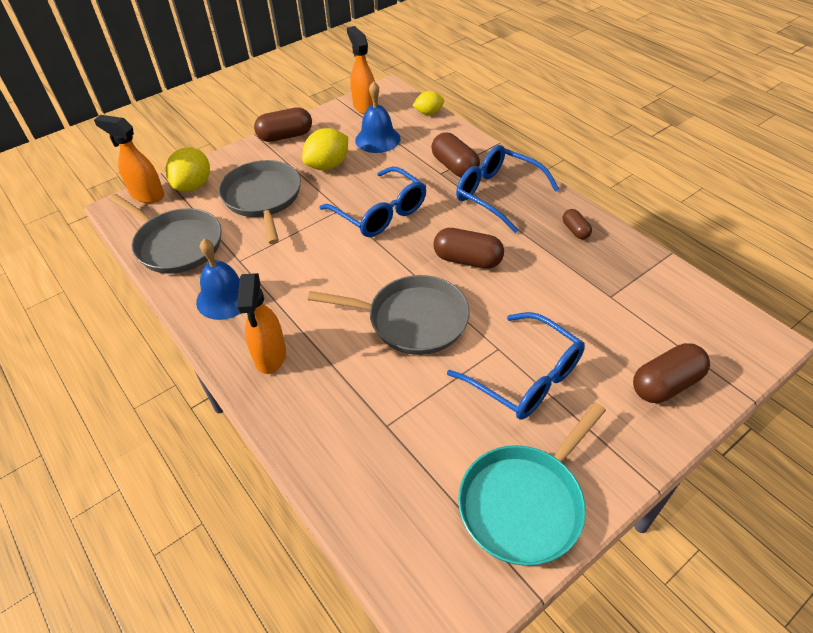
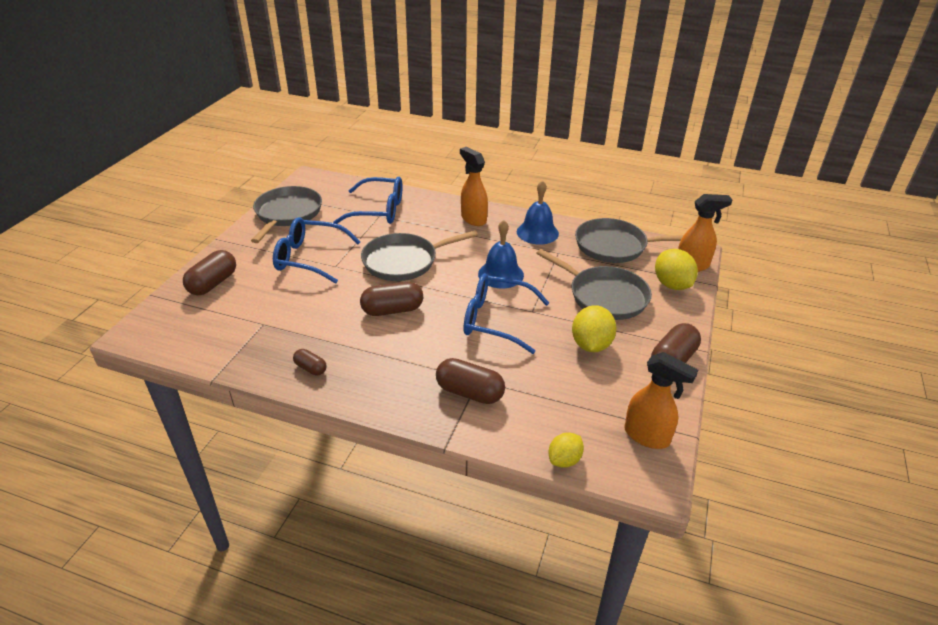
camera: 145 degrees right, 10 degrees down
blue bell [355,81,401,153] -> blue bell moved to [478,220,524,288]
blue glasses [456,145,559,233] -> blue glasses moved to [333,177,403,224]
turquoise pan [458,403,606,565] -> grey pan [251,186,322,243]

